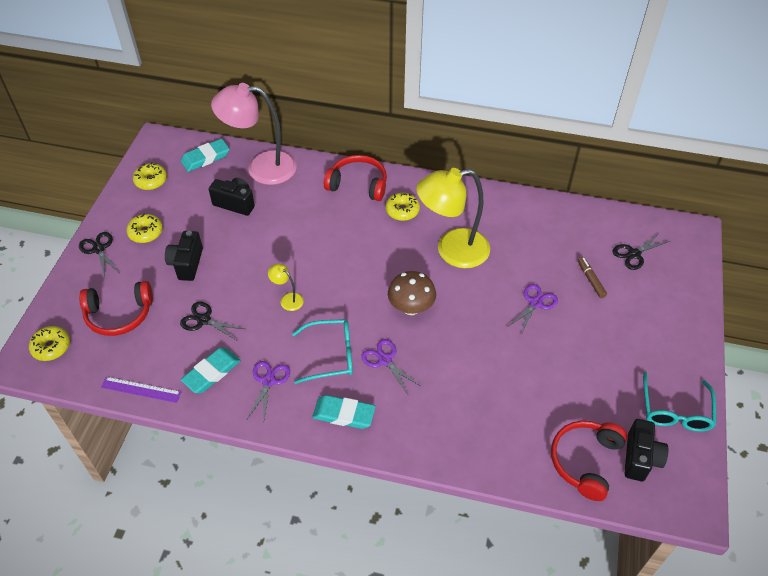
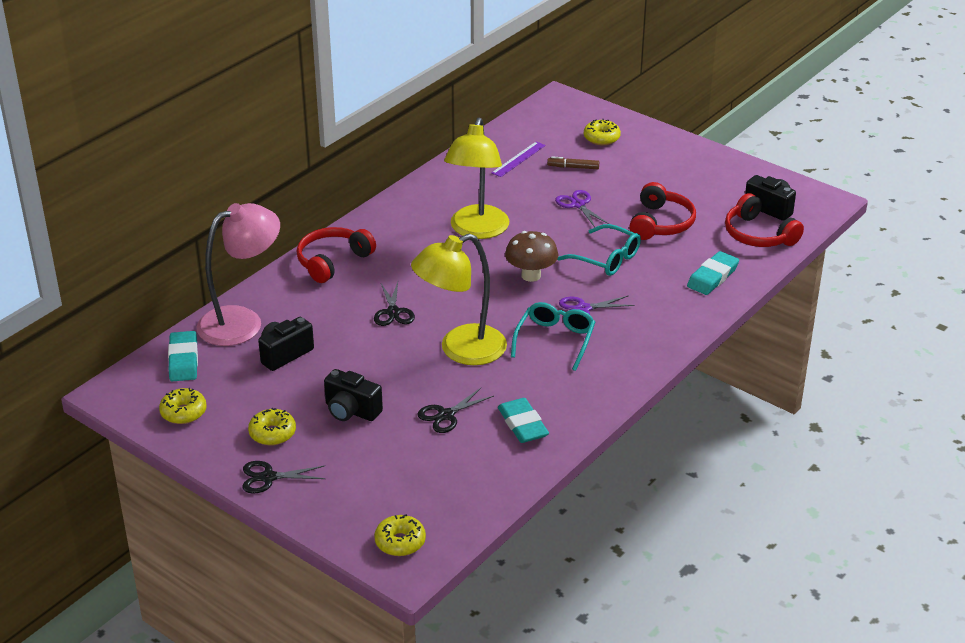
camera: 65 degrees left, 15 degrees down
red headphones [79,281,153,336] -> red headphones moved to [629,182,696,240]
purple ruler [101,377,181,403] -> purple ruler moved to [492,142,545,177]
pink lamp [211,83,297,185] -> pink lamp turned 150 degrees counterclockwise [197,203,280,346]
purple scissors [247,361,290,422] -> none
yellow lamp [268,264,304,311] -> yellow lamp [411,234,507,365], size x2.39
turquoise eraser [312,395,376,429] -> turquoise eraser moved to [687,251,739,295]
yellow donut [386,193,420,221] -> yellow donut moved to [584,119,621,145]
black scissors [612,232,670,270] -> black scissors moved to [374,282,415,326]
turquoise glasses [643,372,716,432] -> turquoise glasses moved to [557,224,641,276]

